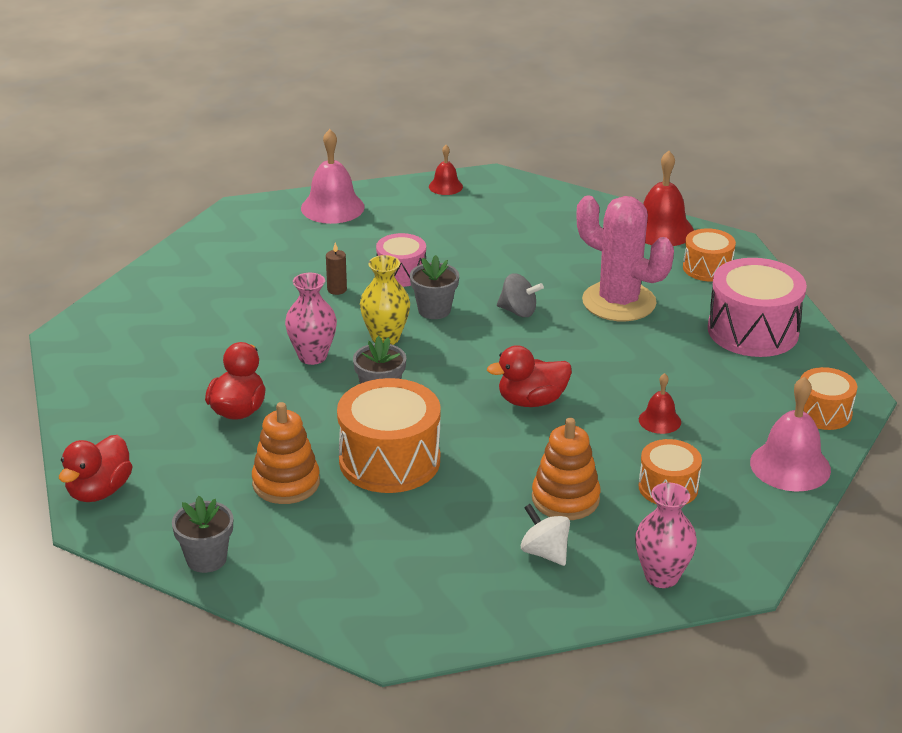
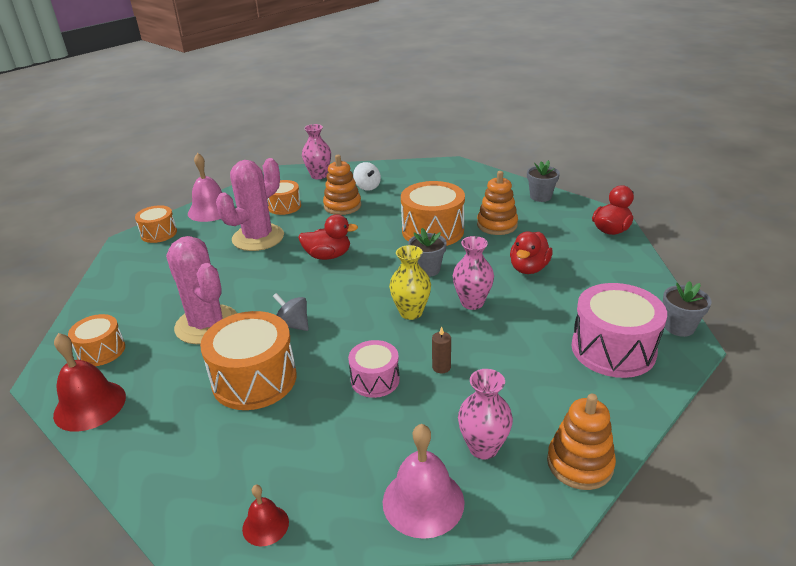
camera: 165 degrees left, 0 degrees up
grey flower pot [410,255,459,319] -> grey flower pot moved to [663,281,711,337]
red bell [639,373,681,434] -> pink cactus [216,158,284,251]
pink drum [708,258,807,357] -> pink drum moved to [572,283,667,378]
none -> orange drum [200,311,297,410]
none -> pink vase [458,369,513,460]
none -> orange stacking toy [547,394,616,490]

